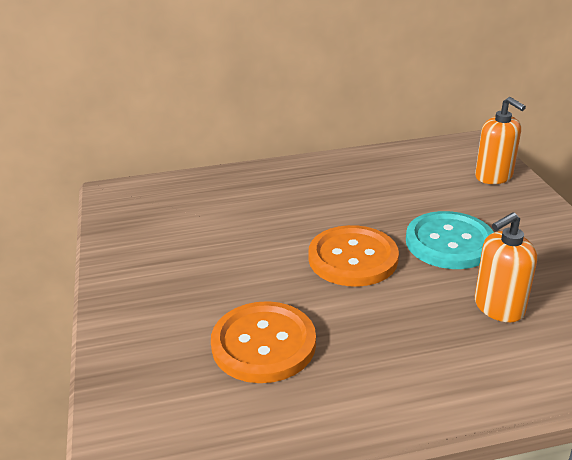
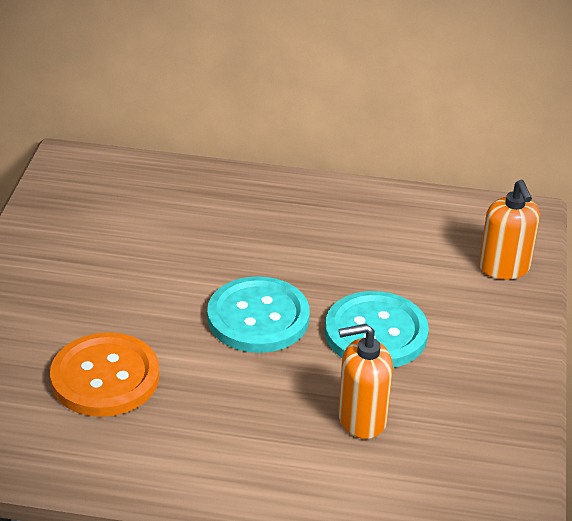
camera: 20 degrees right, 5 degrees up
orange button [308,225,399,287] -> turquoise button [207,276,310,353]

